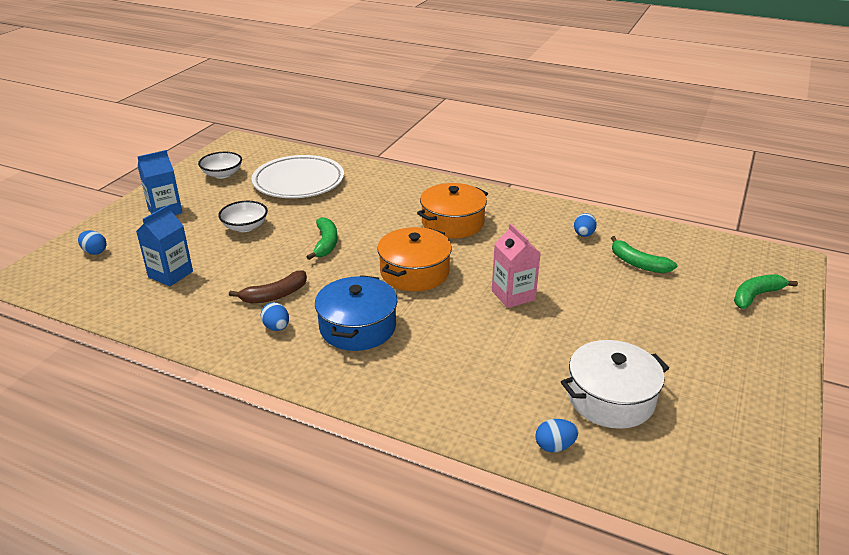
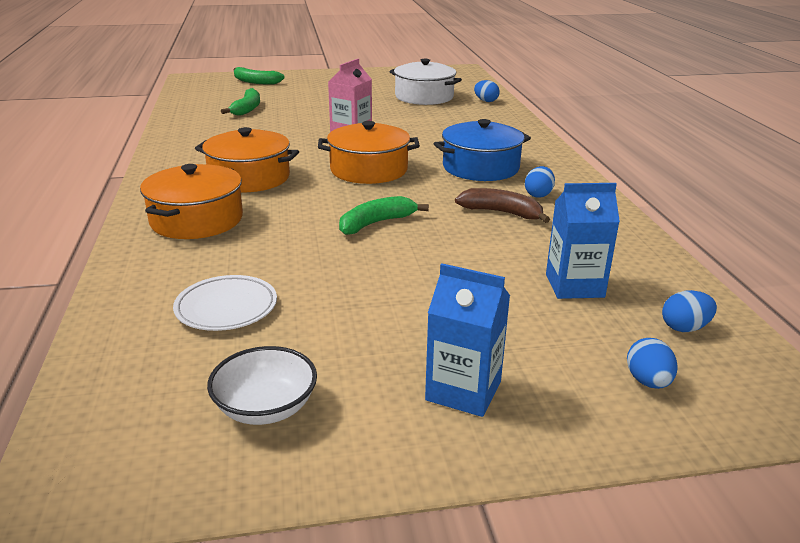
camera: 125 degrees left, 5 degrees down
white bowl [218,201,268,232] -> none
white plate [252,155,344,198] -> white plate [173,275,277,331], size x0.56
blue egg [574,213,597,237] -> blue egg moved to [662,290,717,332]
none -> orange pot [140,164,243,239]

